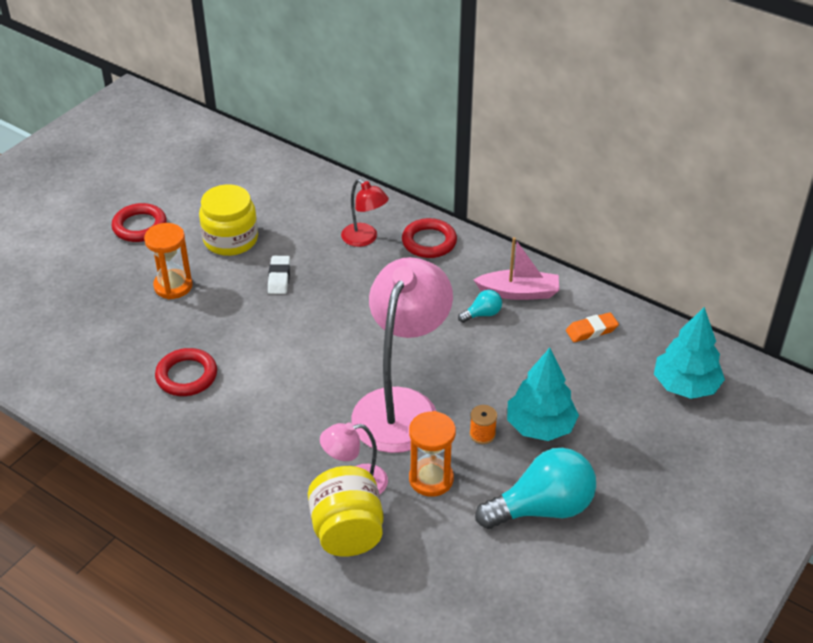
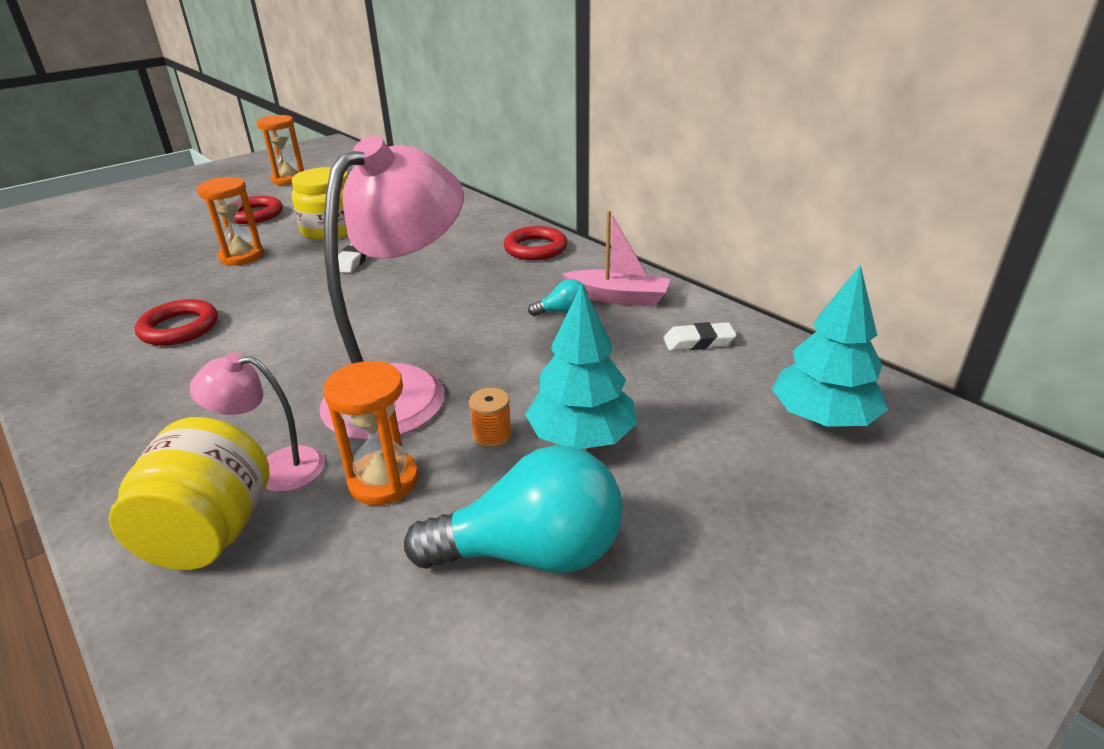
camera: 15 degrees right, 10 degrees down
red lamp [341,179,389,247] -> none
orange eraser [566,312,619,342] -> white eraser [663,322,737,351]
none -> orange hourglass [256,115,304,185]

